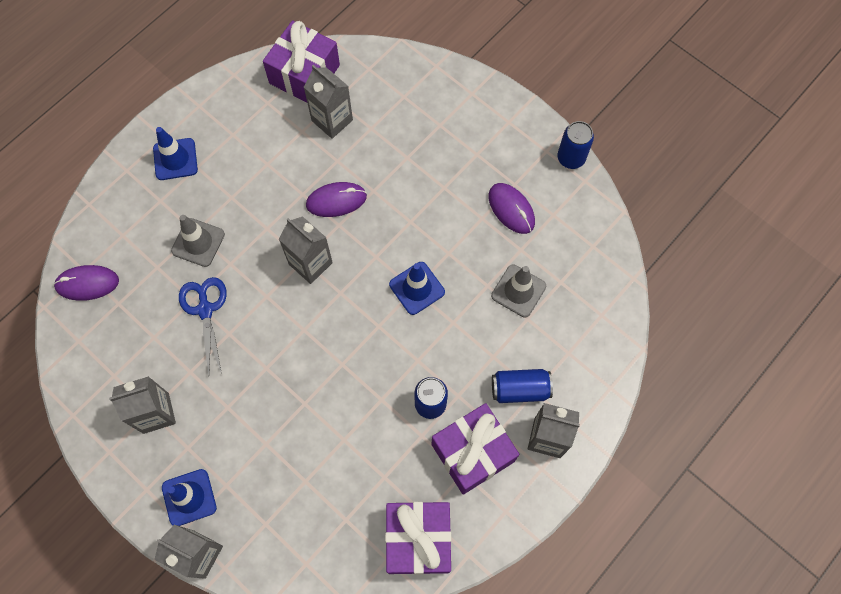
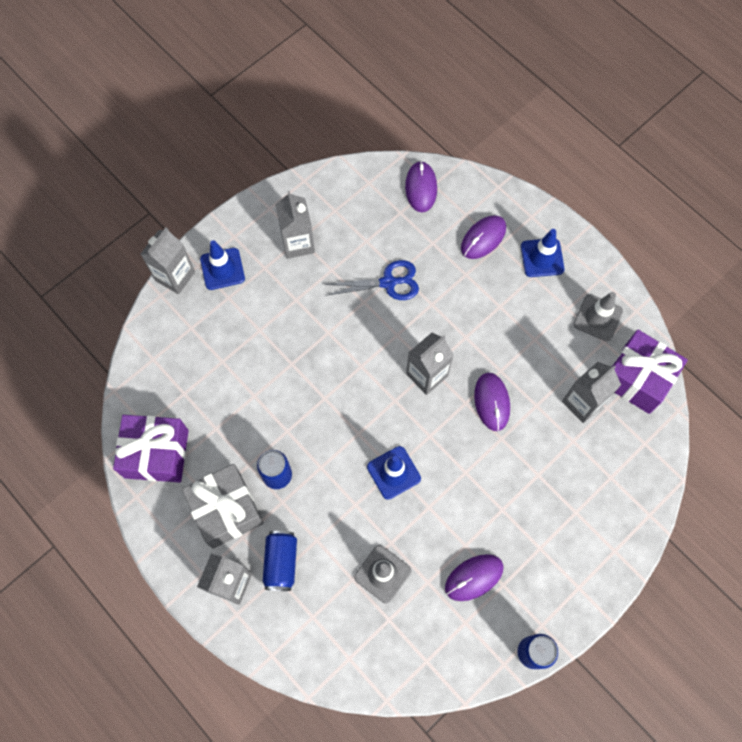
camera: 95 degrees right, 0 degrees up
grey traffic cone [171,215,225,267] -> grey traffic cone moved to [574,292,623,341]
purple gift [432,403,520,495] -> grey gift [182,464,263,549]
none -> purple mouse [461,215,506,259]

